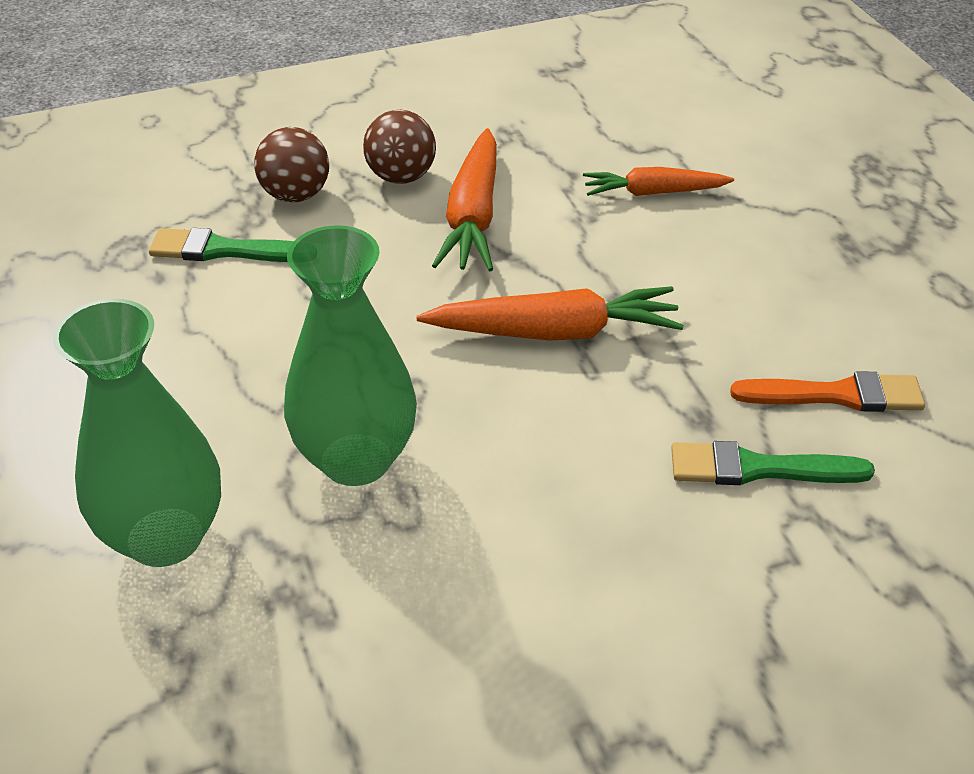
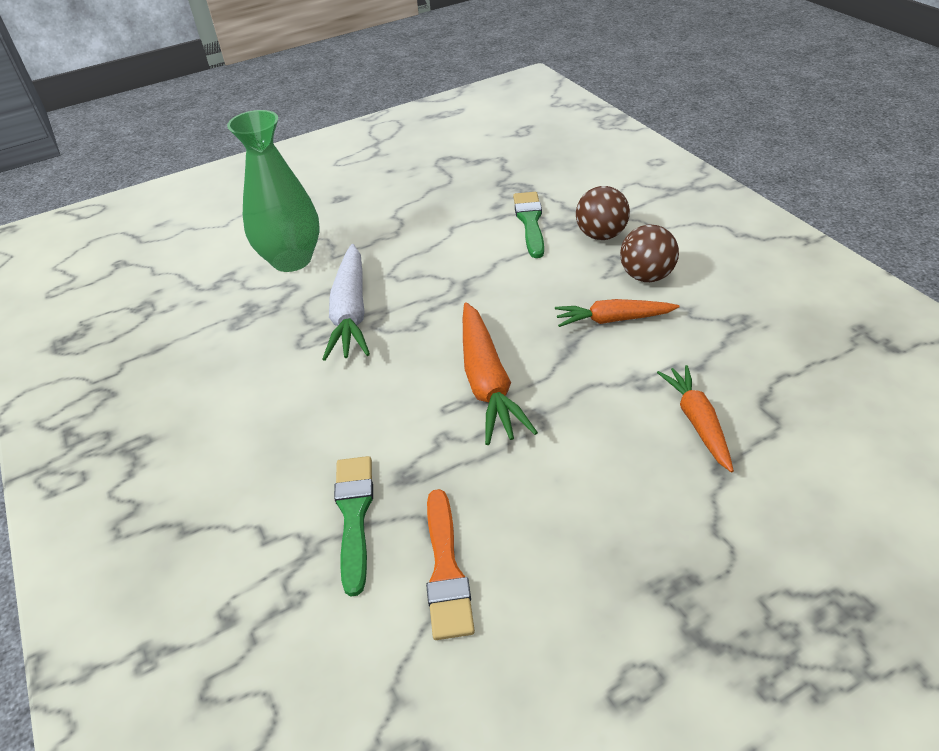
camera: 85 degrees right, 0 degrees up
green vase [284,225,417,486] -> white carrot [323,244,370,361]
orange carrot [432,128,497,271] -> orange carrot [555,299,679,327], size x0.65

